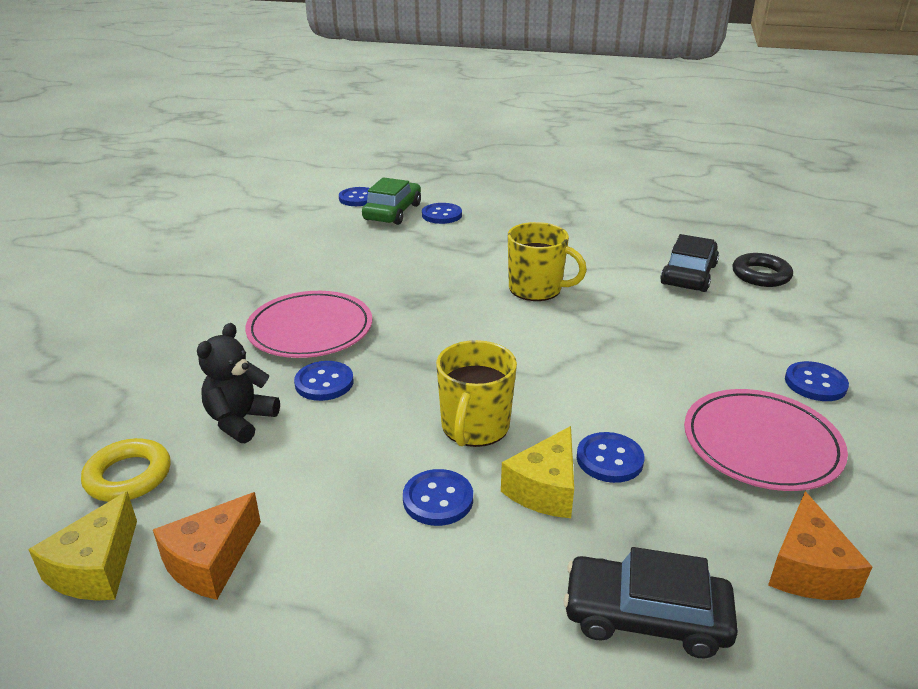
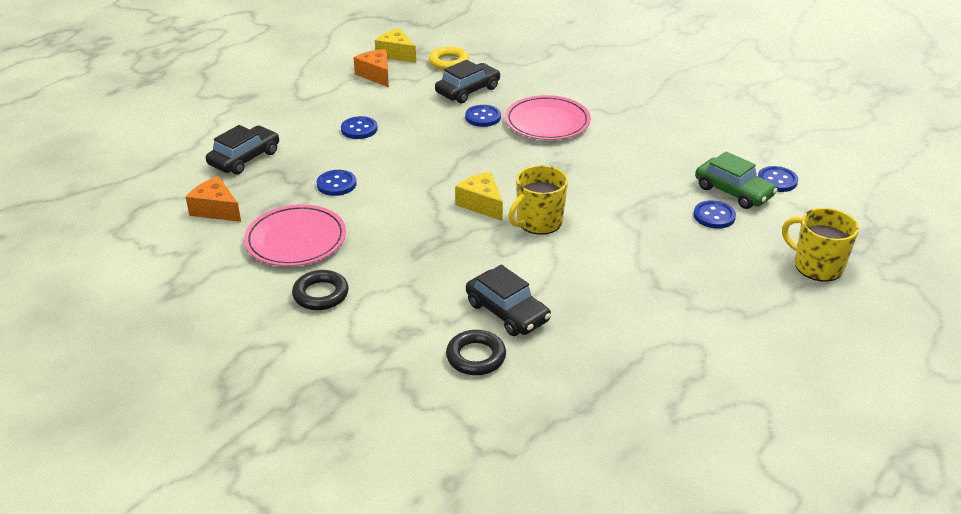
camera: 115 degrees right, 5 degrees up
black teddy bear [197,323,280,443] -> black car [435,60,500,103]
yellow mug [436,340,517,447] -> yellow mug moved to [782,208,859,282]
yellow cheese [501,426,574,518] -> yellow cheese moved to [455,172,503,221]
blue button [785,361,849,401] -> black ring [292,270,349,310]

